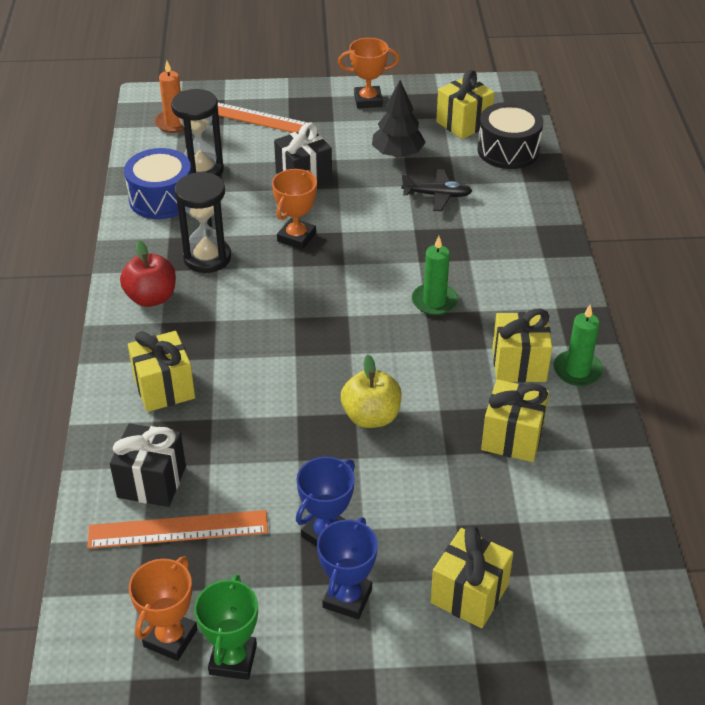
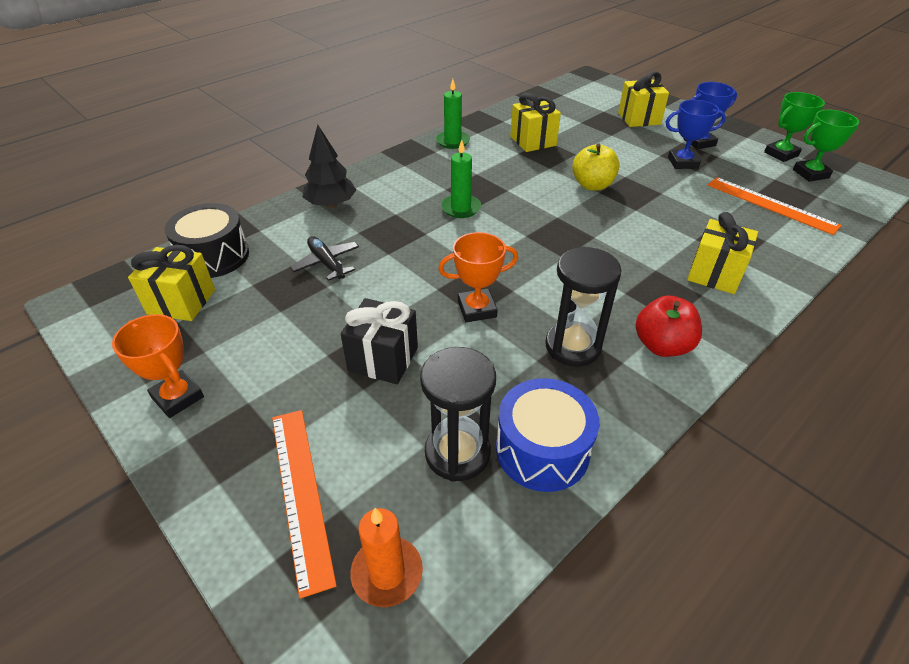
camera: 130 degrees left, 0 degrees up
black gift [110,423,186,507] -> none
orange trophy [129,556,197,661] -> green trophy [793,110,859,182]
black tree [372,80,426,157] -> black tree moved to [302,125,356,208]
yellow gift [492,309,552,382] -> none

